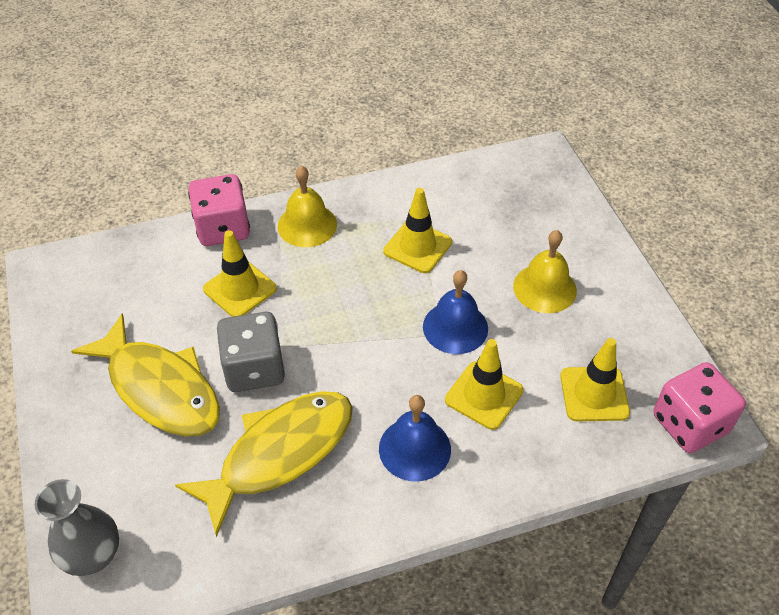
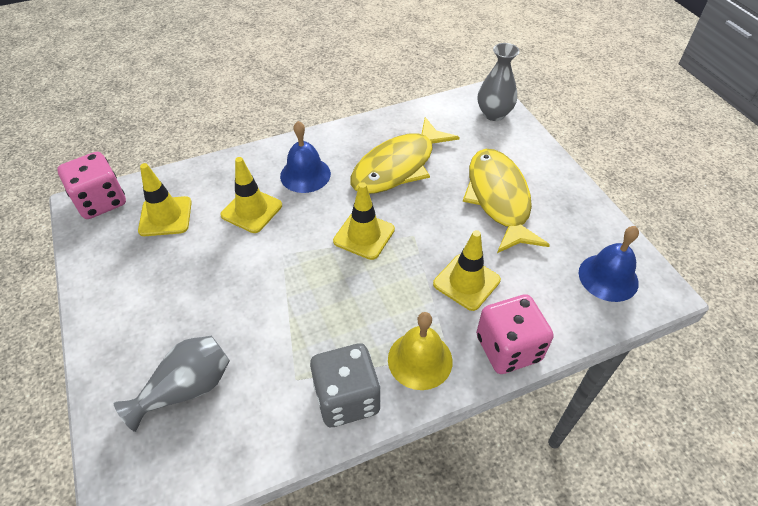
camera: 175 degrees right, 0 degrees up
yellow fish [71,313,220,437] -> yellow fish turned 45 degrees clockwise [463,149,550,253]
grey dice [217,312,285,392] -> grey dice moved to [310,343,381,427]
yellow traffic cone [383,188,452,273] -> yellow traffic cone moved to [333,182,395,260]
blue bell [423,270,488,354] -> blue bell moved to [579,226,639,302]
yellow bell [513,230,577,313] -> none
none -> grey vase [114,336,230,432]

